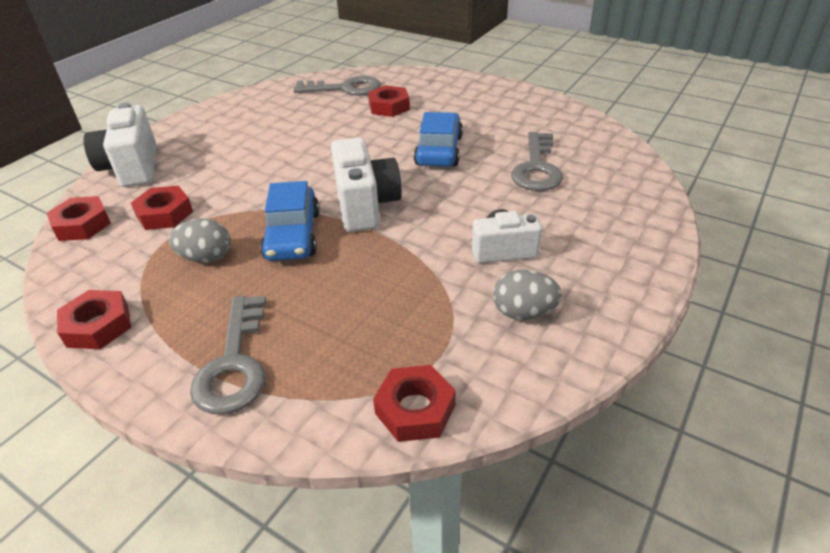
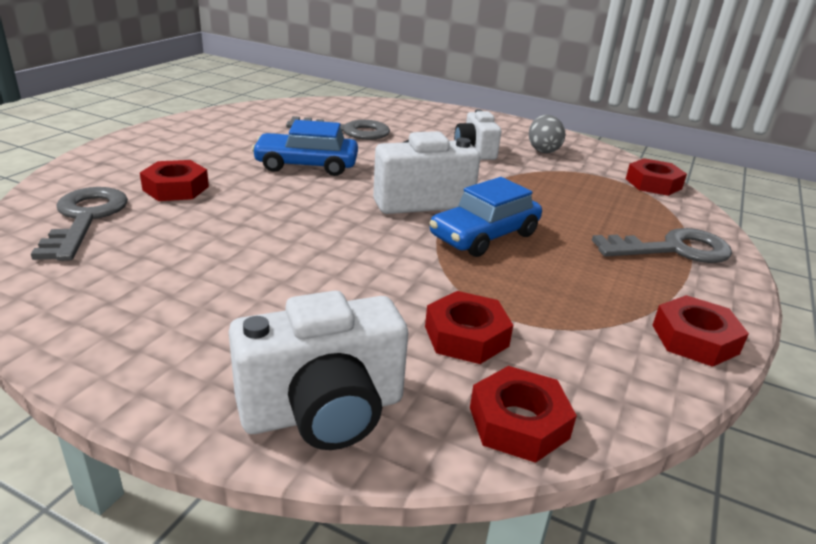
camera: 100 degrees left, 10 degrees down
grey egg [168,218,231,263] -> none
blue car [260,181,320,261] -> blue car turned 150 degrees clockwise [430,177,542,257]

